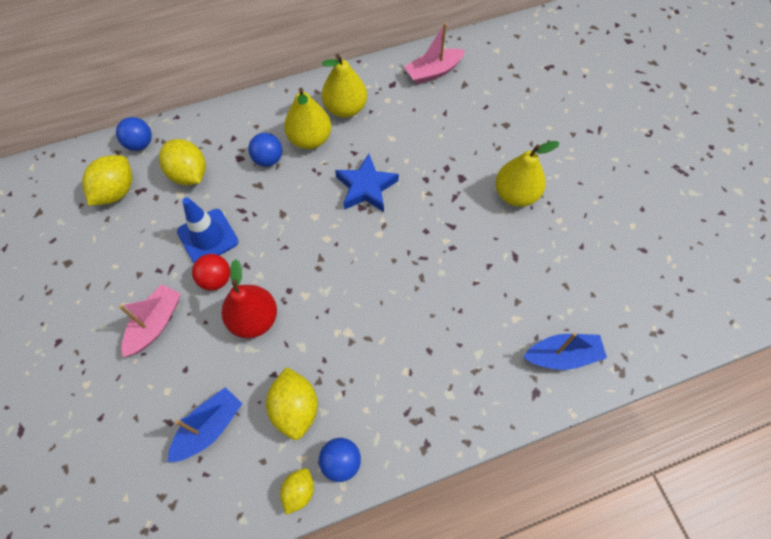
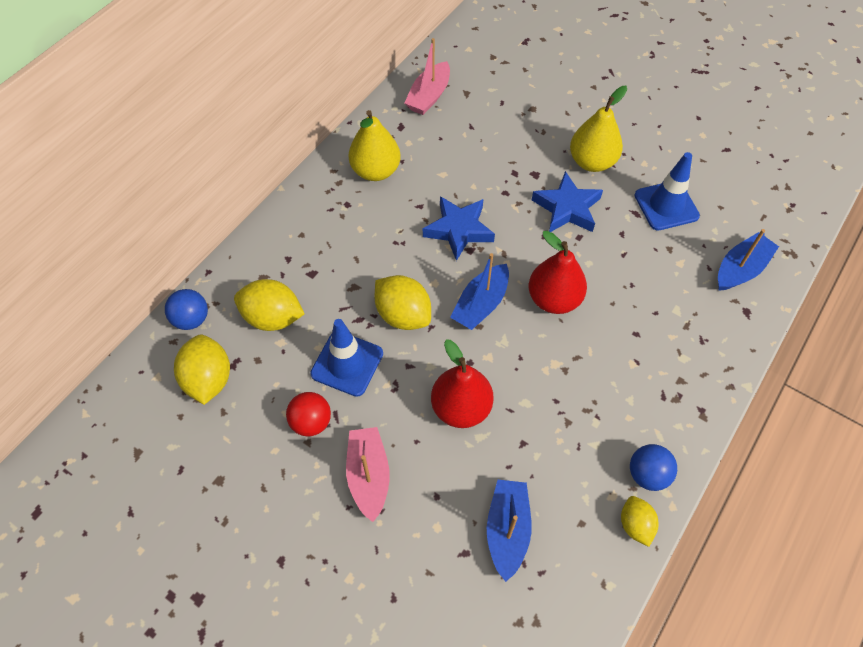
camera: 35 degrees left, 5 degrees down
red ball [192,254,230,291] -> red ball moved to [286,392,331,437]
blue ball [248,133,282,167] -> none
yellow lemon [266,367,318,440] -> yellow lemon moved to [375,275,431,330]
yellow pear [284,88,331,149] -> none
none -> blue boat [450,253,509,330]
none -> red pear [529,231,587,314]
none -> blue star [532,171,603,232]
none -> blue traffic cone [634,152,700,231]

